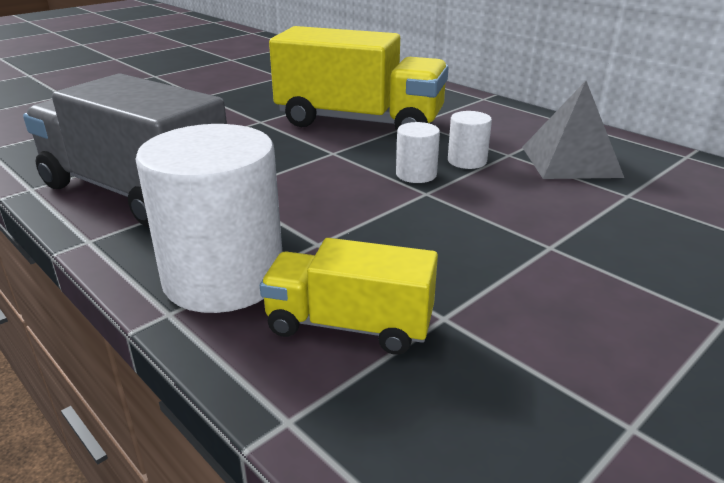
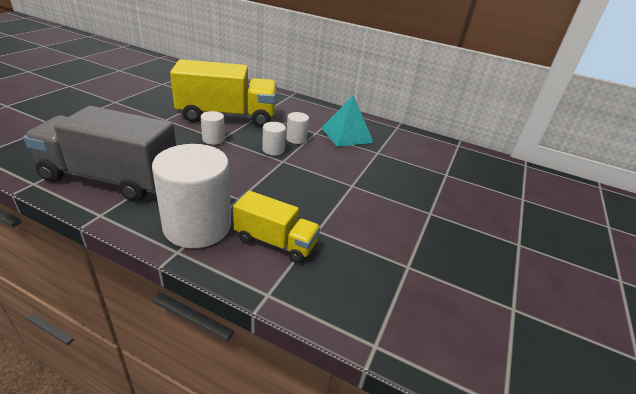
camera: 25 degrees left, 5 degrees up
yellow truck [260,238,438,355] -> yellow truck turned 150 degrees counterclockwise [233,191,320,263]
grey pyramid [522,81,624,179] -> turquoise pyramid [321,95,374,147]
none -> white cylinder [201,111,225,145]

